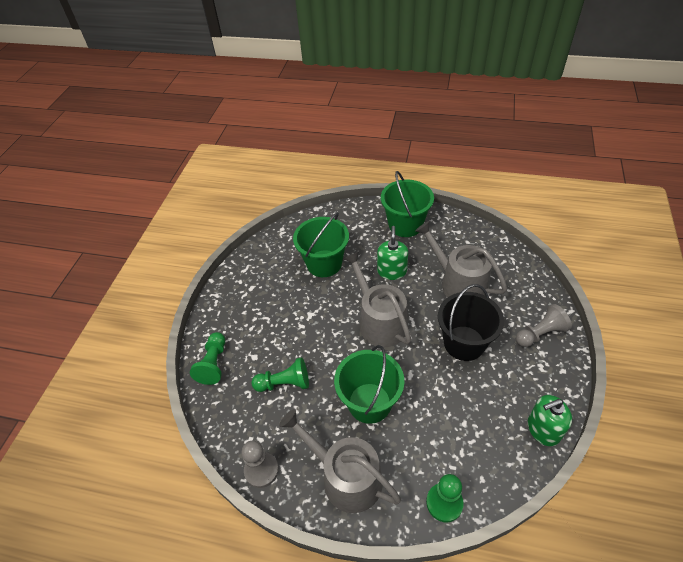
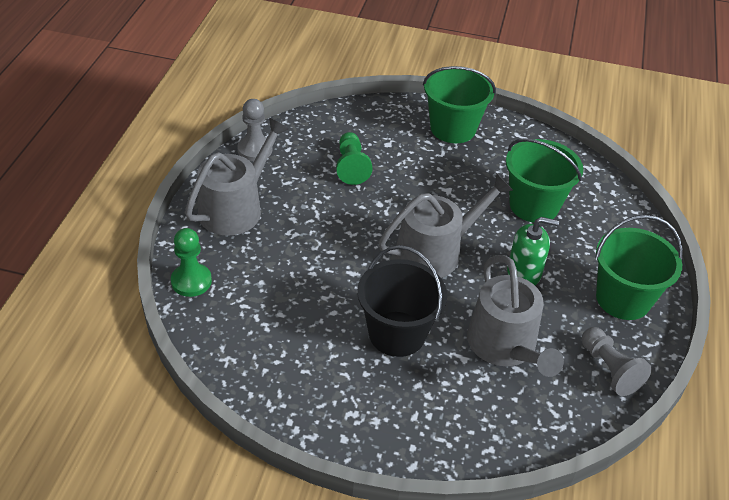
camera: 85 degrees right, 5 degrees down
green pawn [190,332,225,385] -> none
green bucket [334,345,404,424] -> green bucket moved to [423,66,496,143]
grey watering can [415,221,507,297] -> grey watering can turned 120 degrees clockwise [467,255,564,377]
grey pawn [516,304,572,347] -> grey pawn moved to [582,327,652,396]
green soap dispenser [528,395,572,446] -> none

